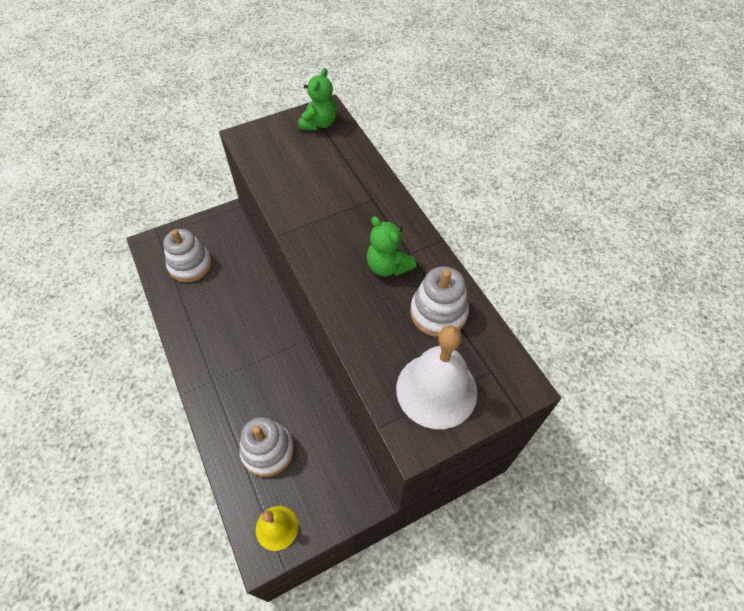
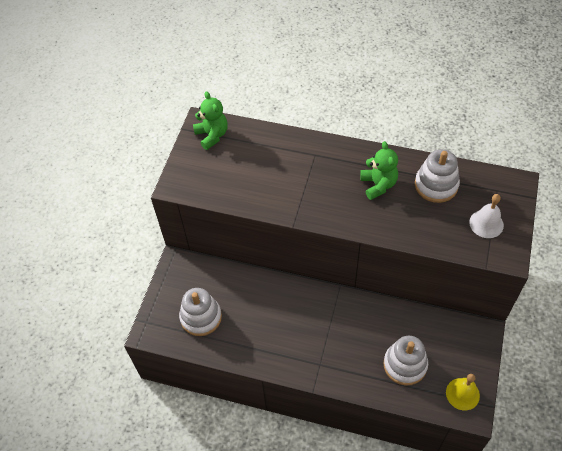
camera: 45 degrees left, 0 degrees up
green teddy bear [367,216,416,276] -> green teddy bear turned 105 degrees counterclockwise [360,141,398,200]
white bell [396,325,477,429] -> white bell [469,194,504,238], size x0.58

